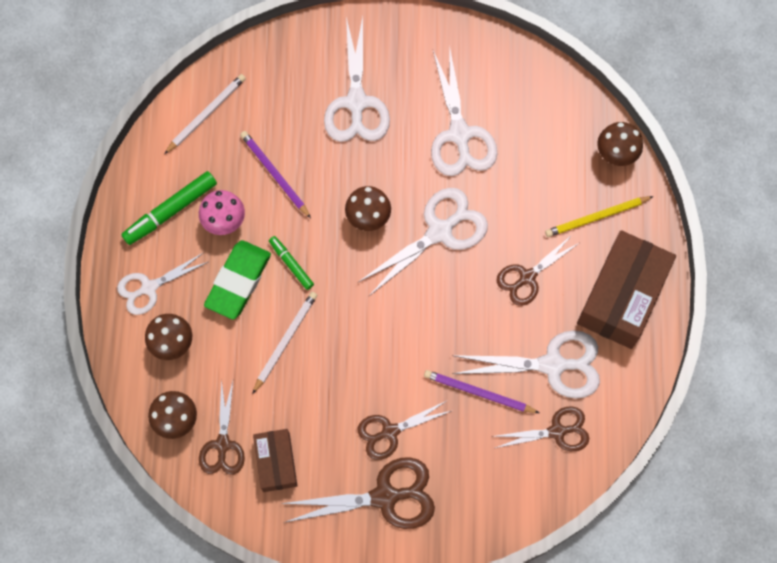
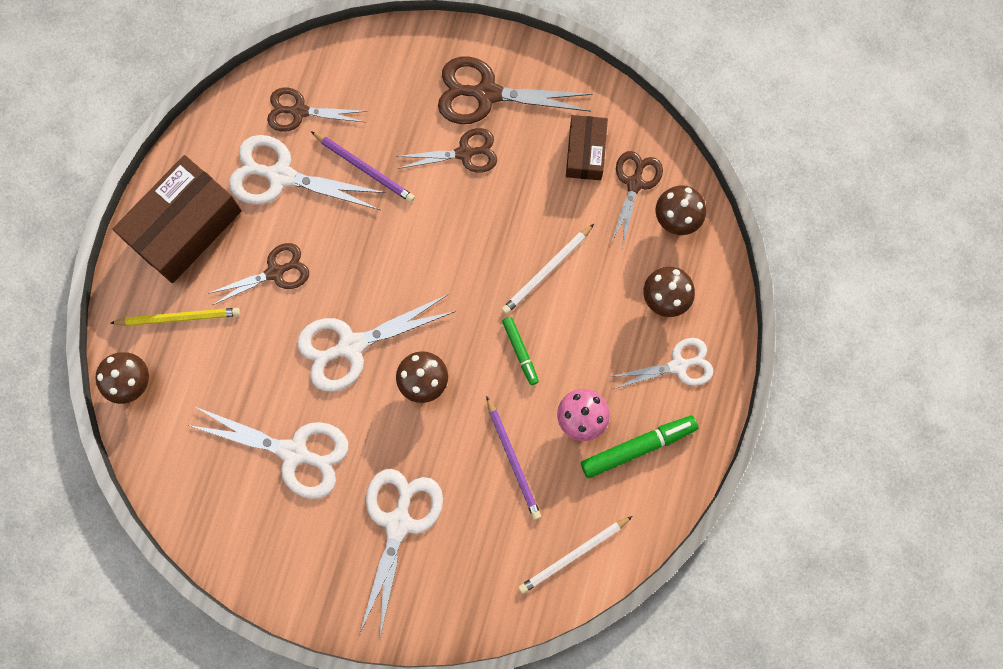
camera: 165 degrees left, 5 degrees up
green eraser [204,240,271,320] -> none
white scissors [431,46,497,176] -> white scissors turned 105 degrees clockwise [187,406,348,499]

